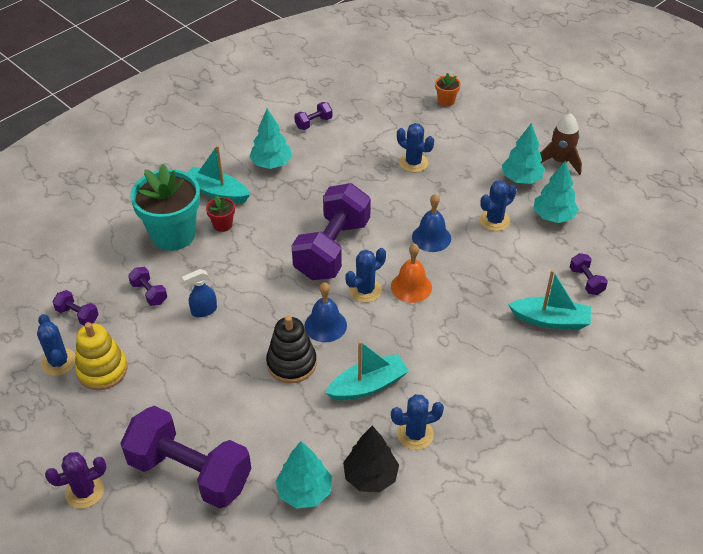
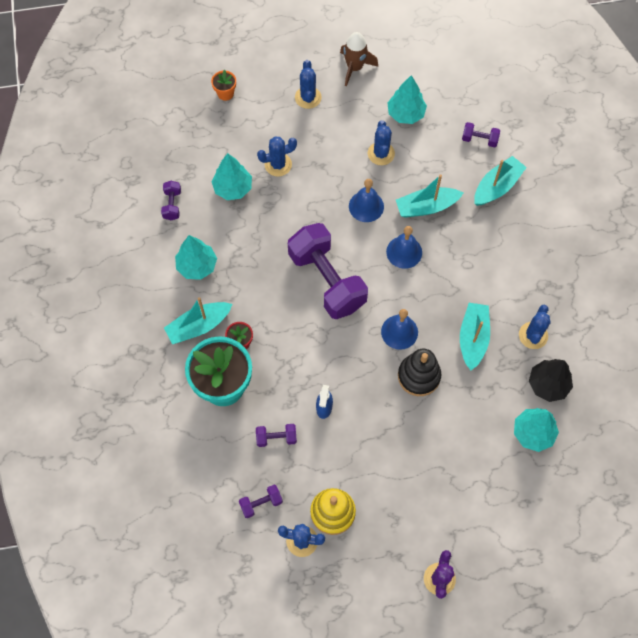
camera: 55 degrees left, 20 degrees up
purple dumbbell [120,406,251,509] -> none
blue cactus [345,248,386,302] -> blue cactus moved to [295,60,322,109]
orange bell [391,243,432,303] -> blue bell [386,226,422,269]
turquoise tree [502,123,545,184] -> turquoise tree moved to [212,153,252,200]
none -> turquoise boat [396,174,463,218]

